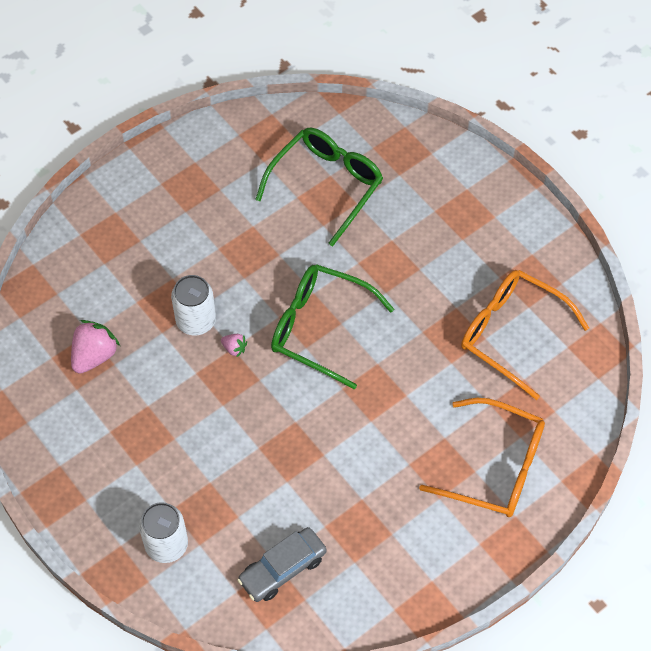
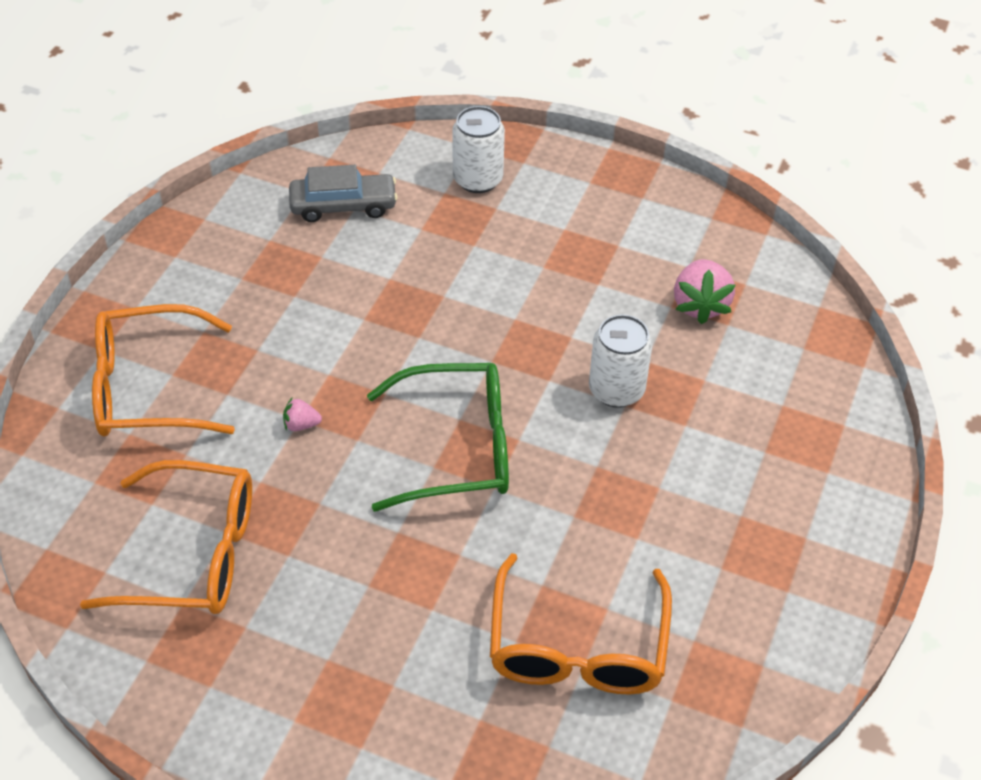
camera: 150 degrees right, 10 degrees down
pink strawberry [221,334,247,358] -> pink strawberry moved to [283,398,322,431]
grey car [237,527,327,602] -> grey car turned 60 degrees clockwise [289,165,398,222]
green glasses [255,128,383,246] -> orange glasses [490,553,672,695]

